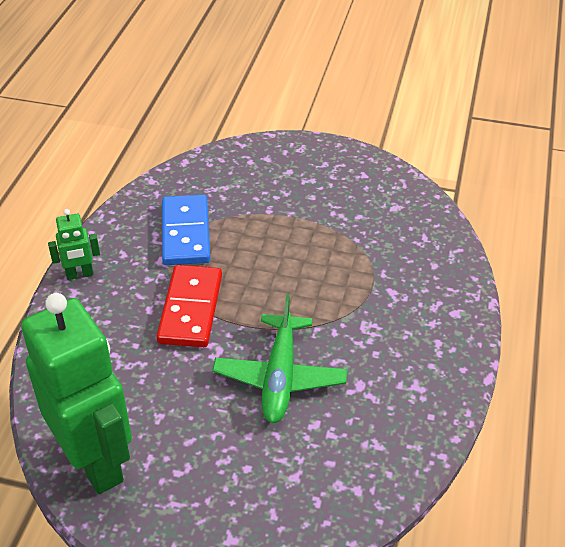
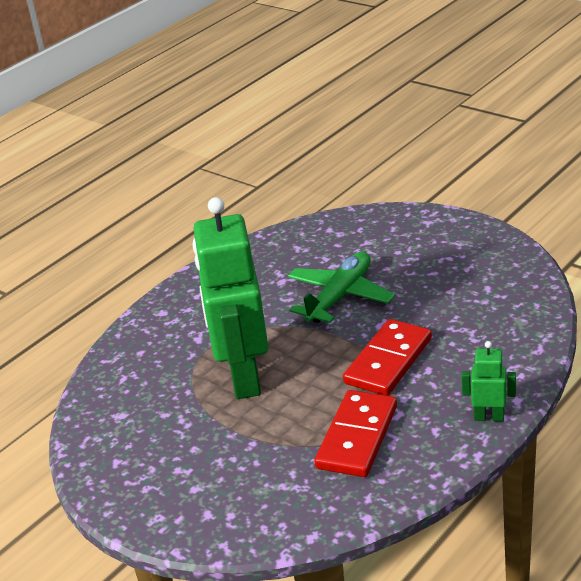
camera: 150 degrees left, 10 degrees down
green robot [21,293,132,494] -> green robot moved to [192,197,268,399]
blue domino [162,195,210,265] -> red domino [314,390,397,477]

